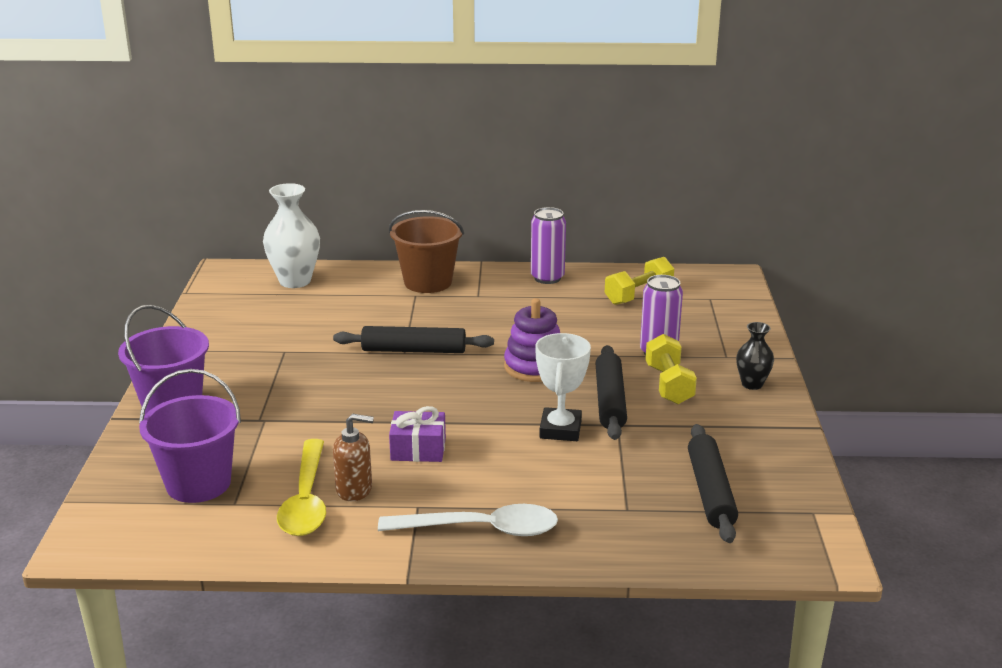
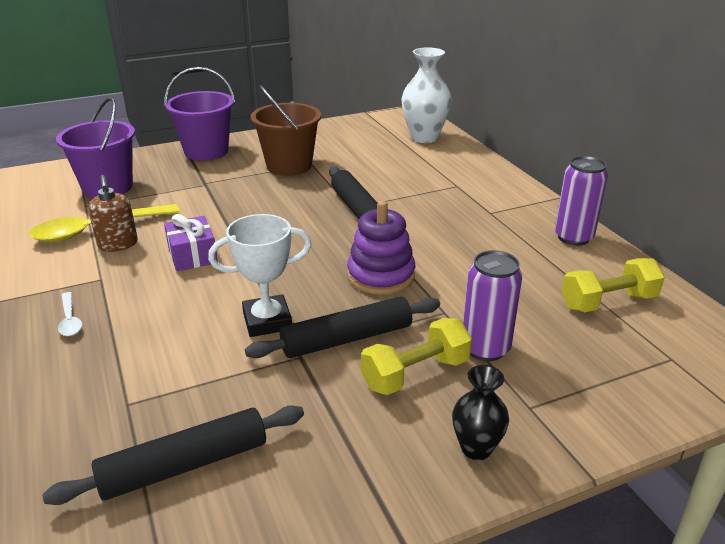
camera: 65 degrees right, 5 degrees up
white spoon [378,504,558,536] -> white spoon [58,292,82,336], size x0.47
brown bucket [389,210,464,293] -> brown bucket moved to [251,86,321,176]
yellow dumbbell [605,257,674,305] -> yellow dumbbell turned 45 degrees counterclockwise [562,258,665,312]

